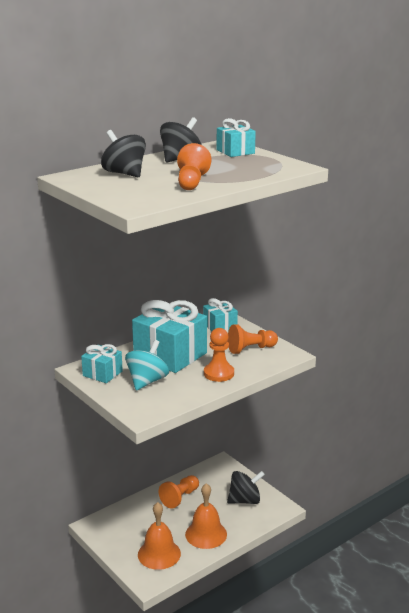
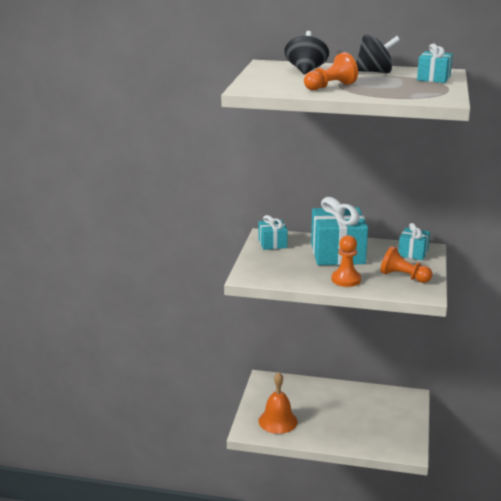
camera: 50 degrees right, 0 degrees up
turquoise spinning top [125,340,169,390] -> none
orange pawn [158,475,199,509] -> none
orange bell [185,483,227,549] -> none
black spinning top [227,471,265,504] -> none

